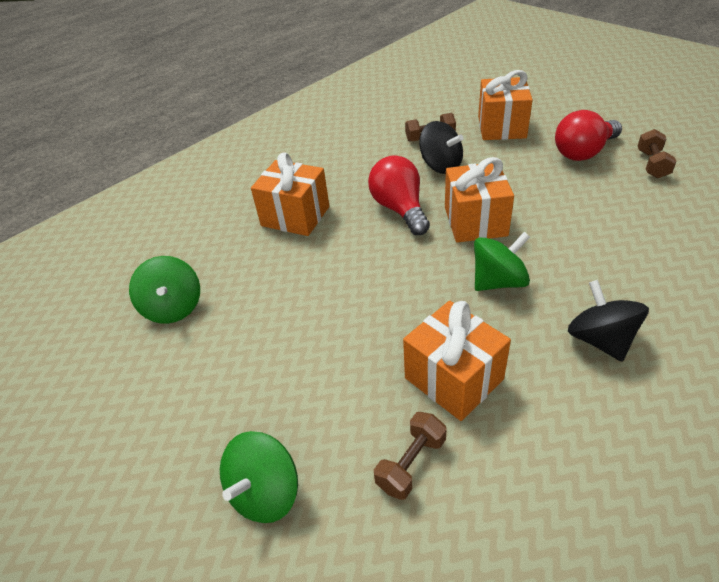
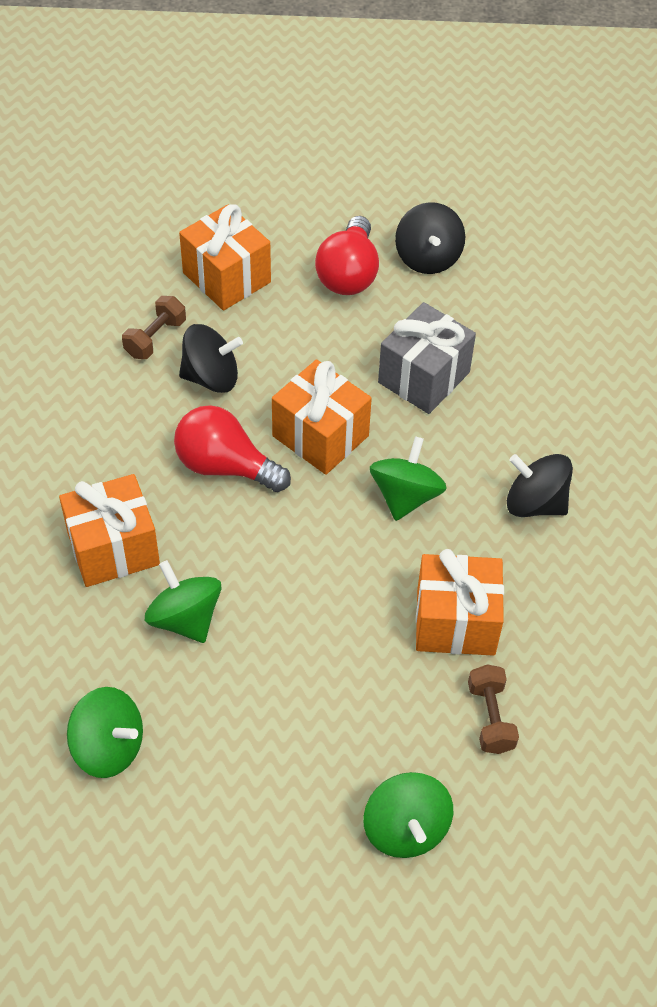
camera: 50 degrees left, 10 degrees up
brown dumbbell [638,129,677,178] -> black spinning top [395,202,465,274]
none -> green spinning top [145,560,222,643]
none -> grey gift [378,302,476,414]

